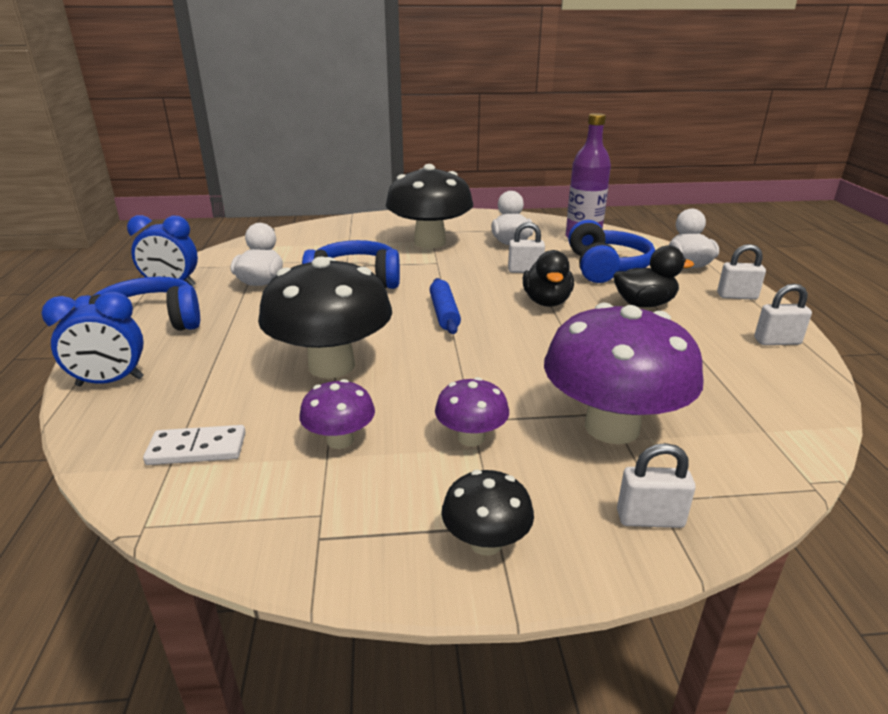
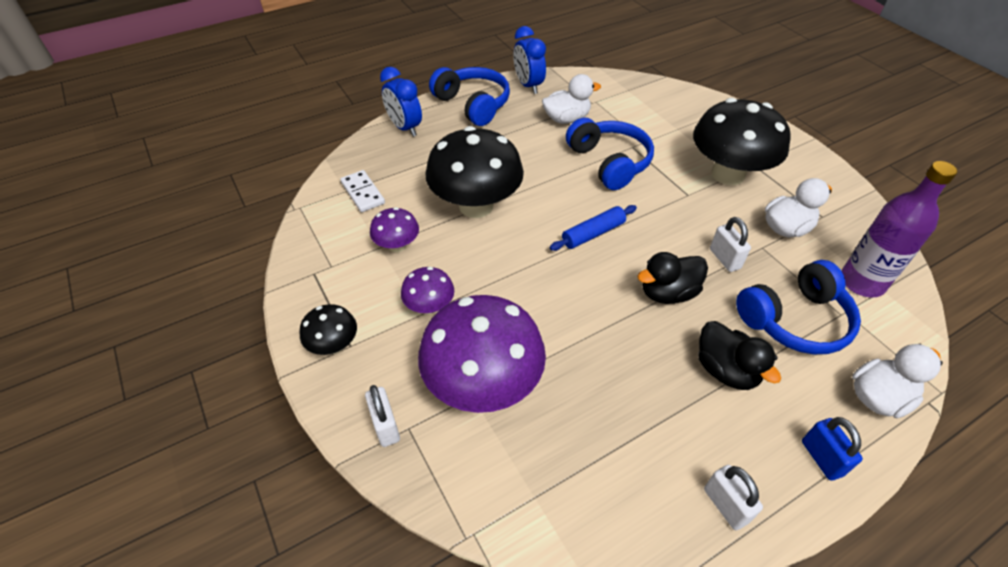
camera: 65 degrees right, 20 degrees up
white padlock [717,244,766,300] -> blue padlock [802,417,863,481]

